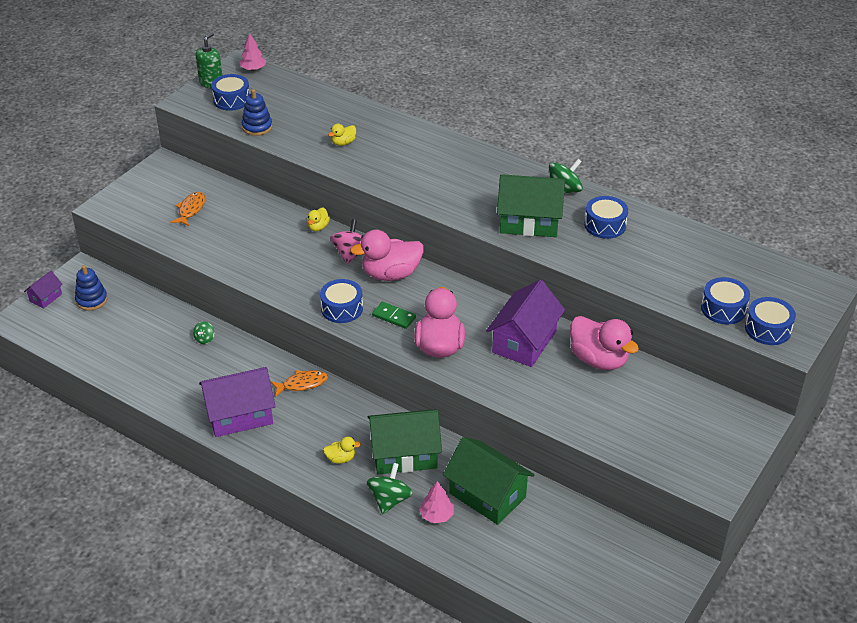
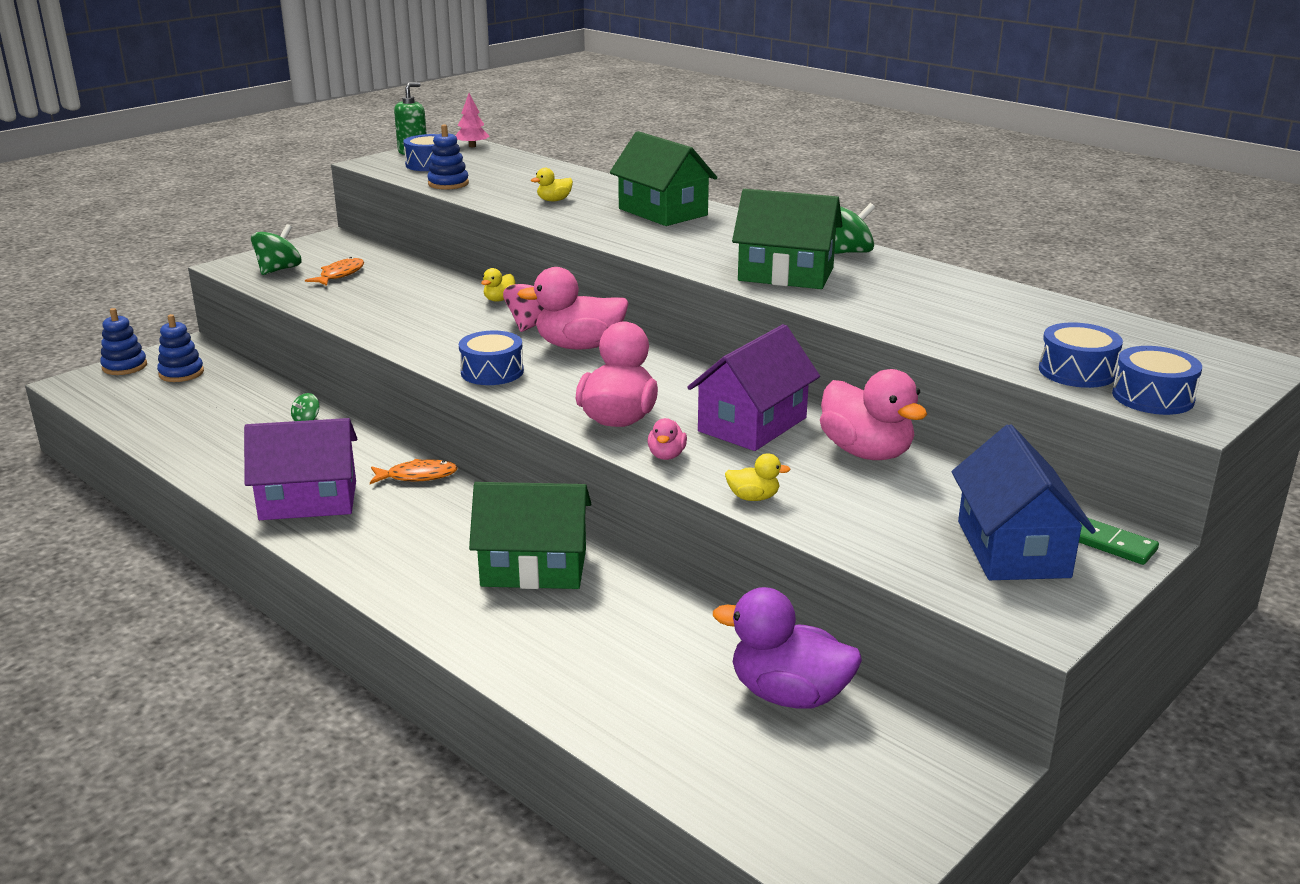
camera: 10 degrees right, 15 degrees down
purple house [24,271,63,309] -> blue stacking toy [100,308,147,375]
yellow duck [323,437,361,464] -> yellow duck moved to [725,453,791,501]
green spinning top [367,463,413,514] -> green spinning top moved to [251,224,302,275]
green domino [372,302,416,329] -> green domino moved to [1079,518,1159,565]
pink tree [419,481,454,523] -> none
green house [443,437,534,525] -> green house moved to [610,131,718,226]
blue drum [584,196,628,239] -> none
none -> pink duck [647,418,687,460]
none -> purple duck [713,587,862,709]
none -> blue house [951,424,1096,580]

